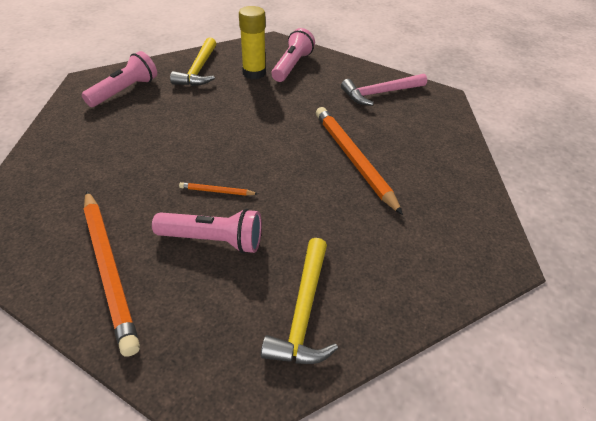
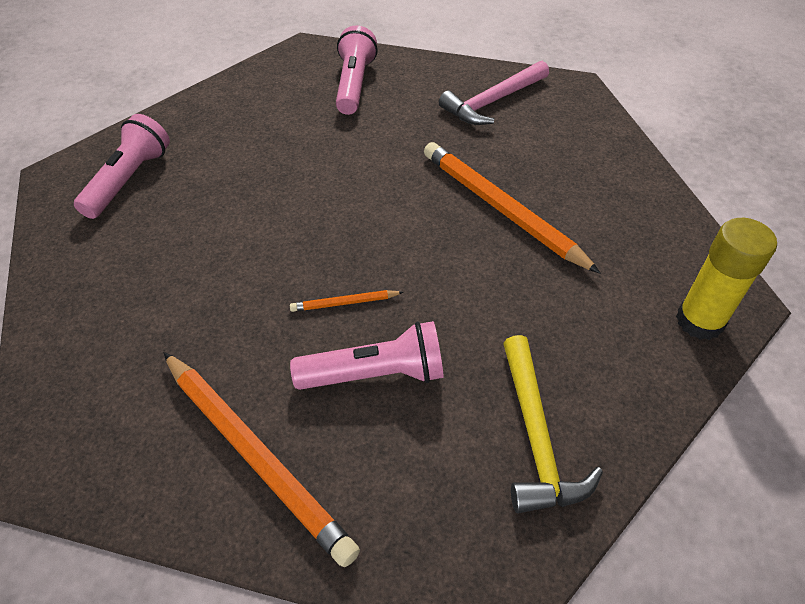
camera: 15 degrees left, 5 degrees up
yellow hammer [170,37,216,86] -> none
yellow glue stick [239,6,266,79] -> yellow glue stick moved to [676,218,777,340]

